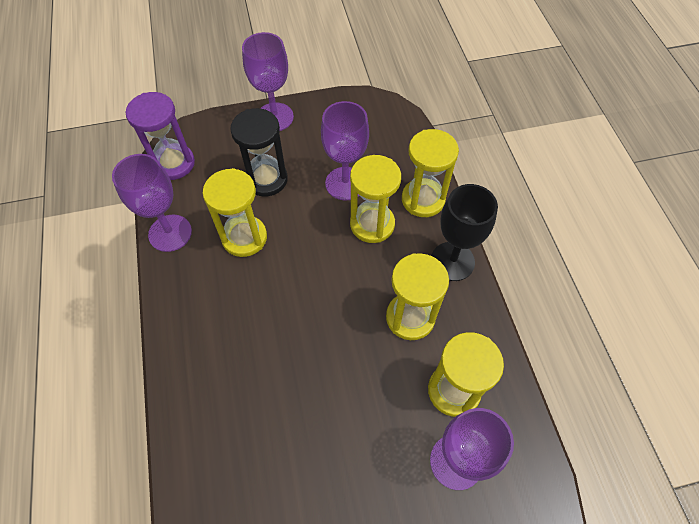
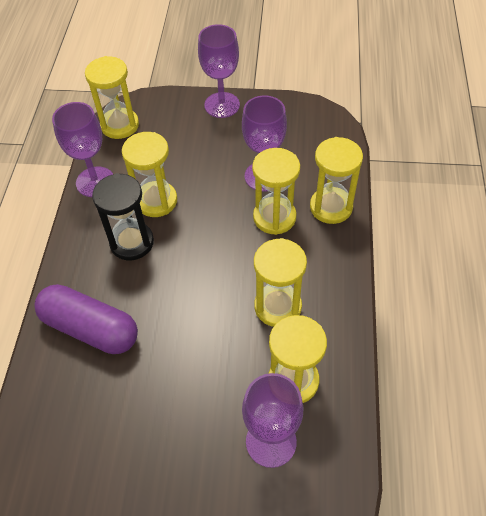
camera: 20 degrees right, 5 degrees down
purple hourglass [126,92,195,180] -> yellow hourglass [85,56,139,139]
black hourglass [230,108,288,197] -> black hourglass moved to [92,173,154,260]
black goblet [431,184,498,281] -> none
none -> purple capsule [35,284,138,354]

